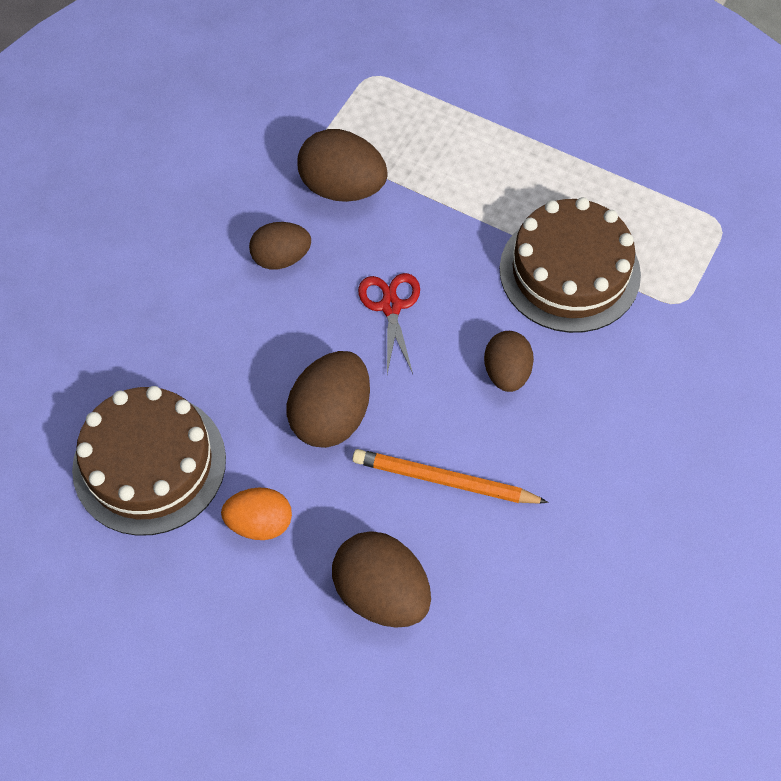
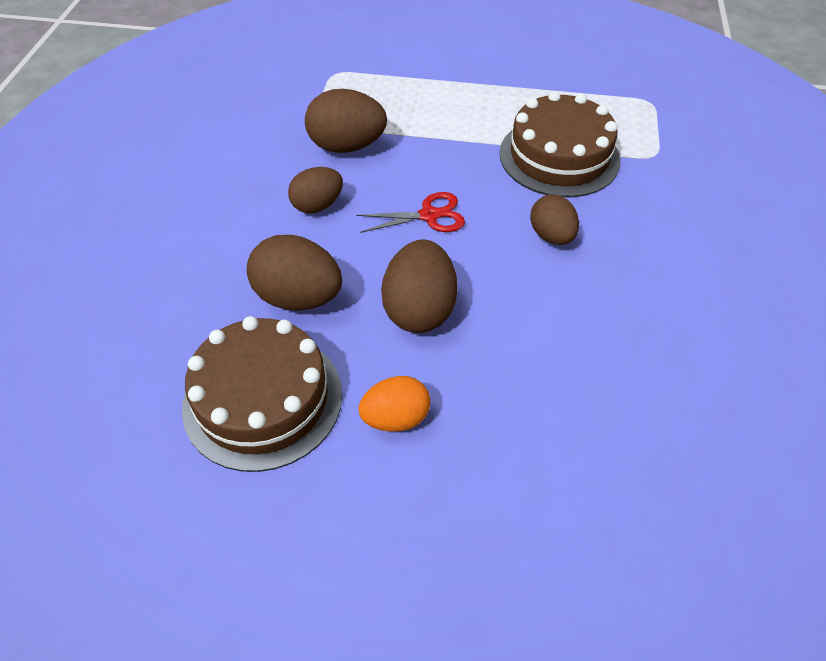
camera: 20 degrees left, 10 degrees down
brown egg [332,531,431,628] -> brown egg moved to [247,235,342,311]
orange pencil [352,449,549,504] -> none
red scissors [358,273,420,374] -> red scissors turned 105 degrees clockwise [356,192,465,233]

